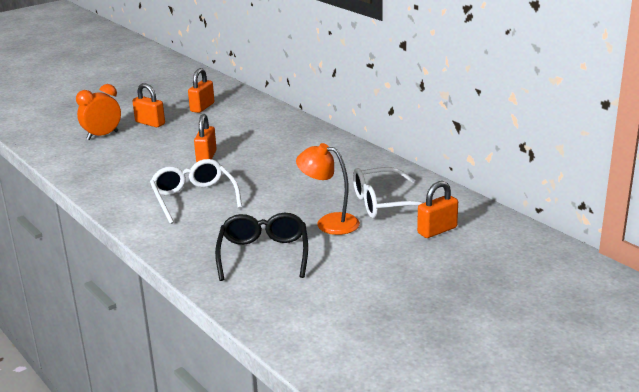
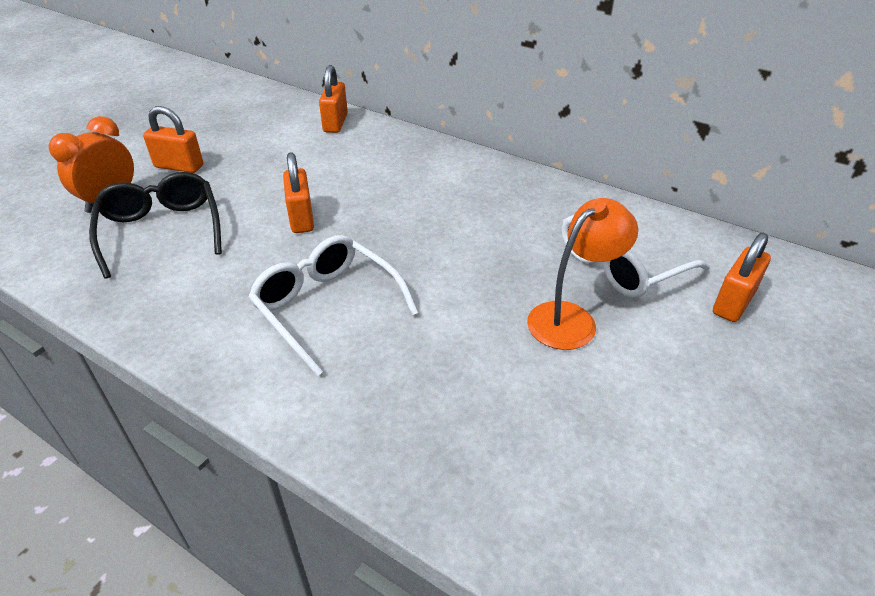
camera: 20 degrees left, 15 degrees up
orange padlock [188,68,214,113] -> orange padlock moved to [319,65,348,133]
black glasses [215,213,308,281] -> black glasses moved to [89,172,222,279]
orange lamp [296,143,360,235] -> orange lamp turned 135 degrees clockwise [527,198,638,350]

